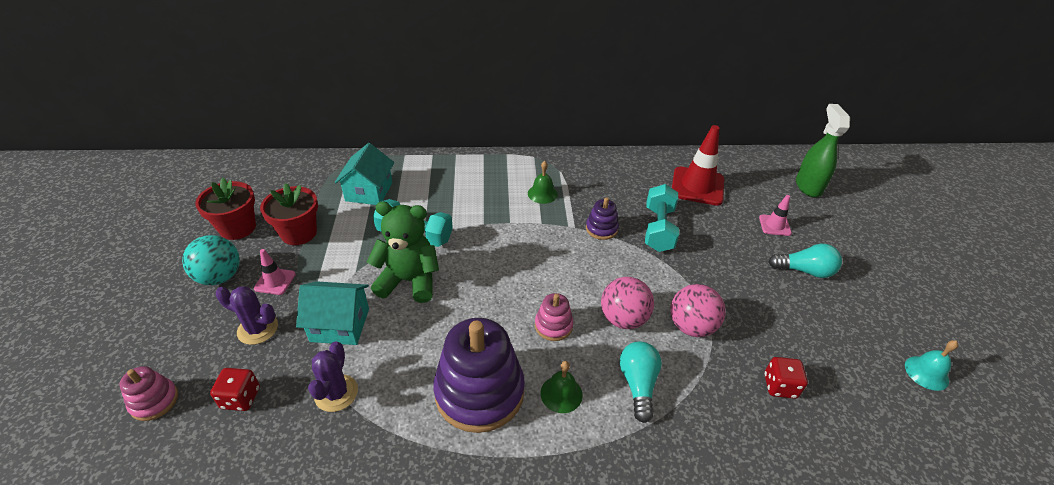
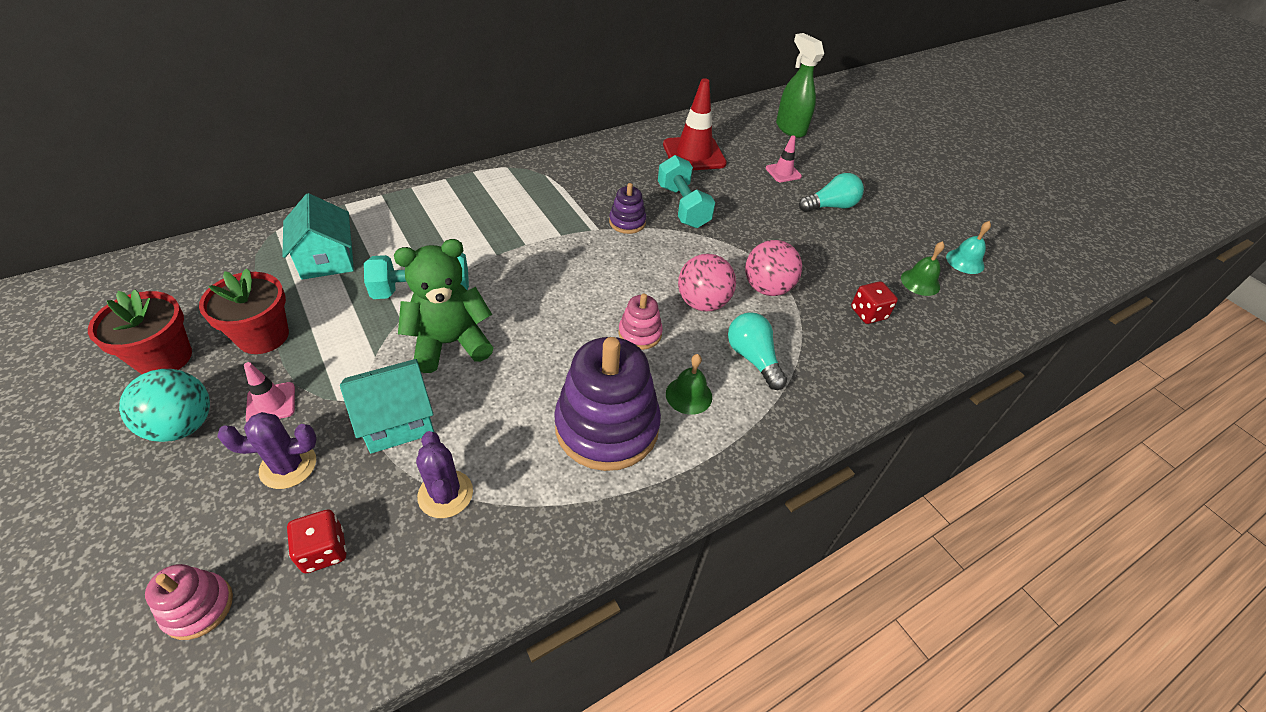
camera: 30 degrees left, 5 degrees up
green bell [528,161,558,204] -> green bell moved to [901,241,945,296]

